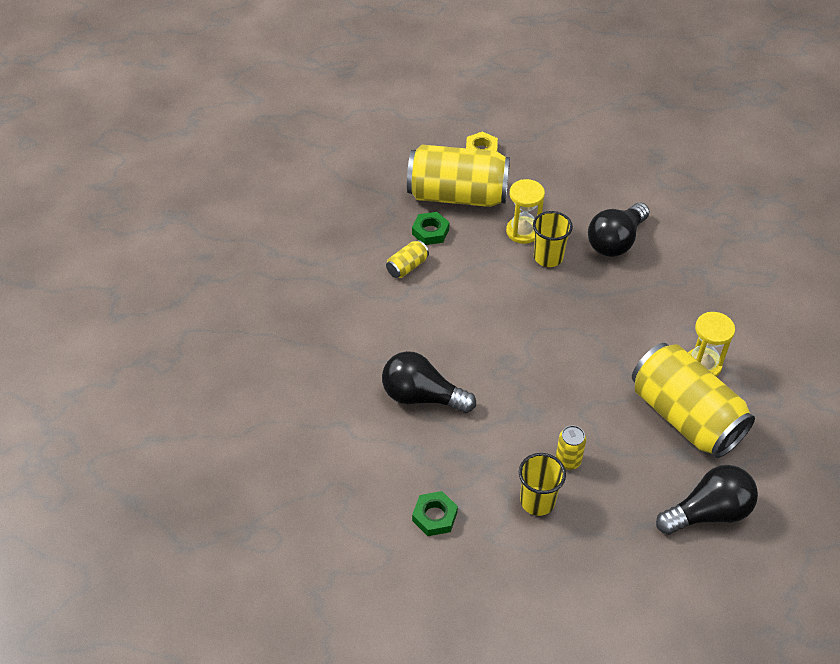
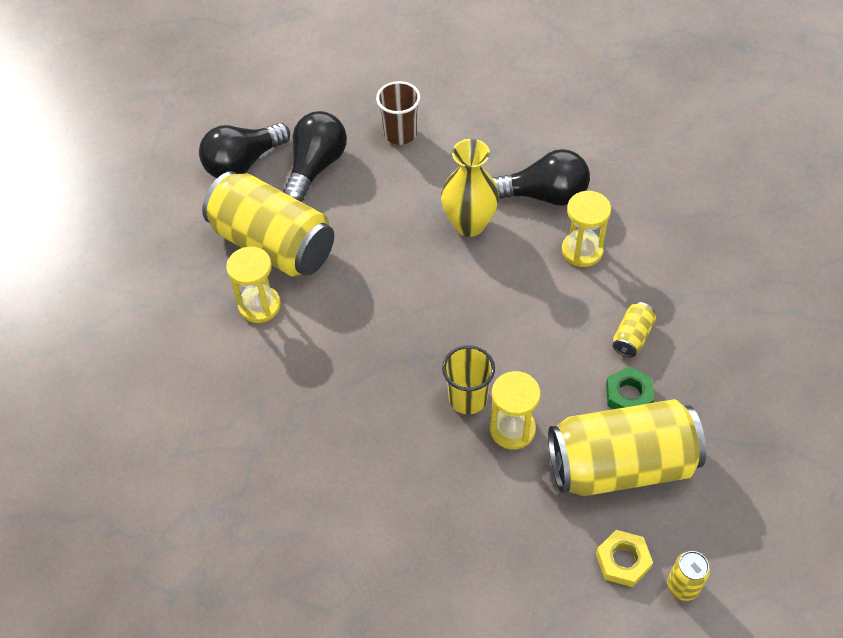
camera: 165 degrees right, 5 degrees up
green nut [412,491,458,536] -> none
yellow cup [519,453,566,516] -> brown cup [376,81,421,145]
yellow can [556,425,586,470] -> yellow can moved to [667,551,710,601]
black light bulb [588,203,649,257] -> black light bulb moved to [283,111,347,202]
none -> yellow vase [441,139,499,237]
none -> yellow hourglass [562,191,611,267]

